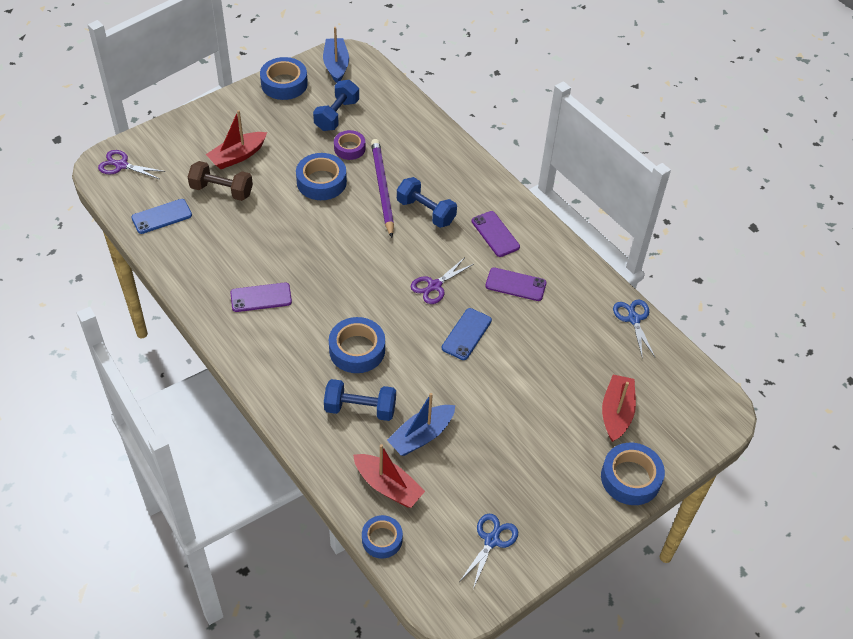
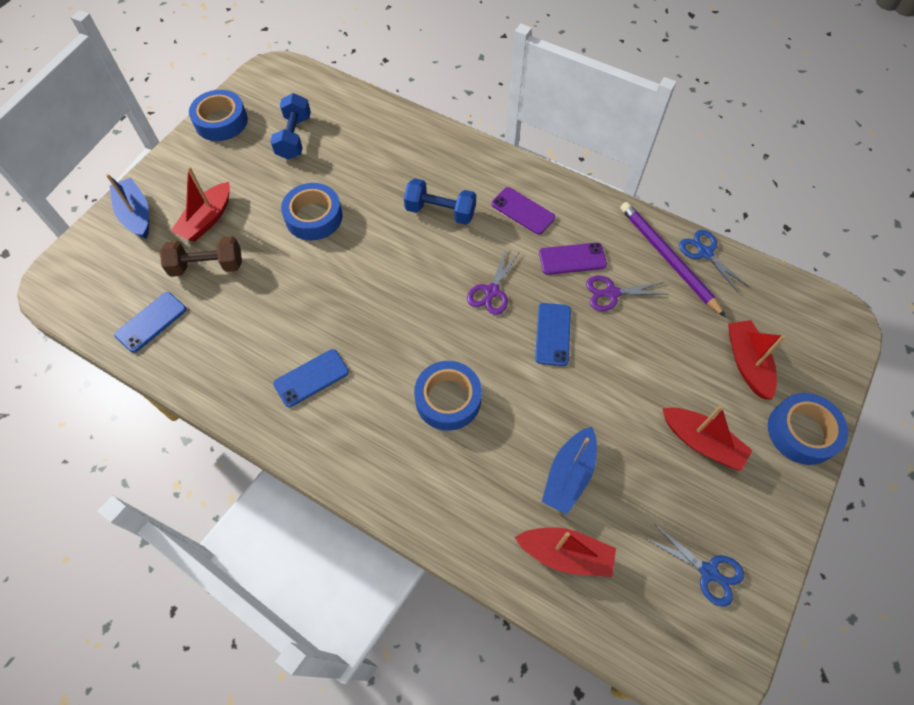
camera: 20 degrees left, 10 degrees up
purple scissors [98,150,165,179] -> purple scissors moved to [586,276,666,311]
purple phone [230,283,292,312] -> blue phone [273,349,349,407]
blue boat [323,27,349,83] -> blue boat moved to [106,174,149,239]
blue dumbbell [324,379,396,421] -> none
purple tape [334,130,365,160] -> none
blue tape [362,515,403,559] -> none
purple pencil [371,139,394,238] -> purple pencil moved to [620,202,726,317]
blue scissors [459,514,518,589] -> blue scissors turned 120 degrees clockwise [646,525,744,607]
none -> red boat [662,405,753,471]

